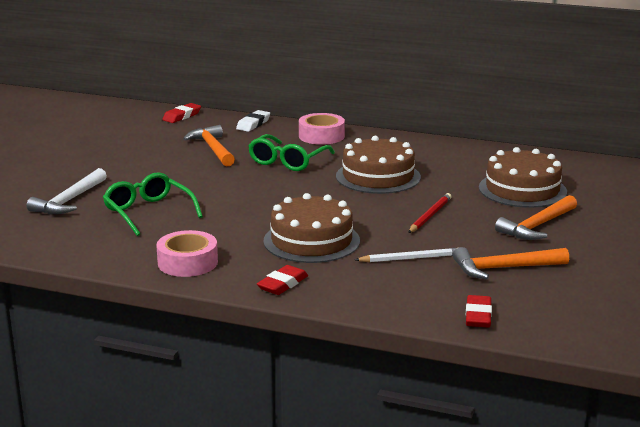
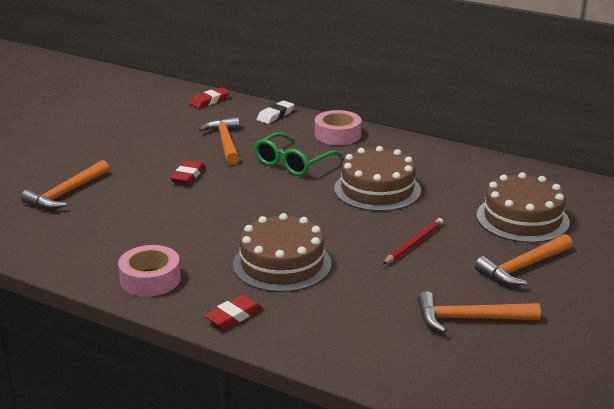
camera: 10 degrees right, 5 degrees up
white hammer [27,168,107,214] -> orange hammer [21,160,109,209]
green glasses [103,172,203,236] -> none
white pencil [355,248,457,262] -> none
red eraser [466,295,492,327] -> red eraser moved to [170,160,206,184]

